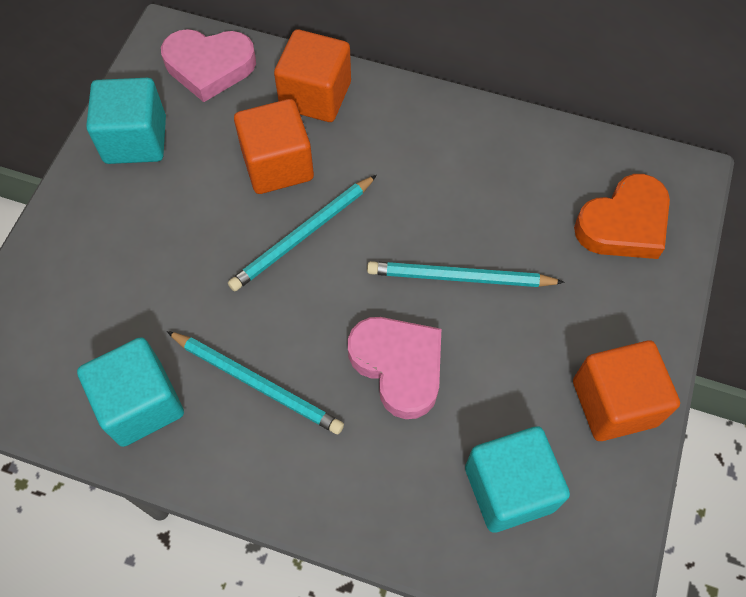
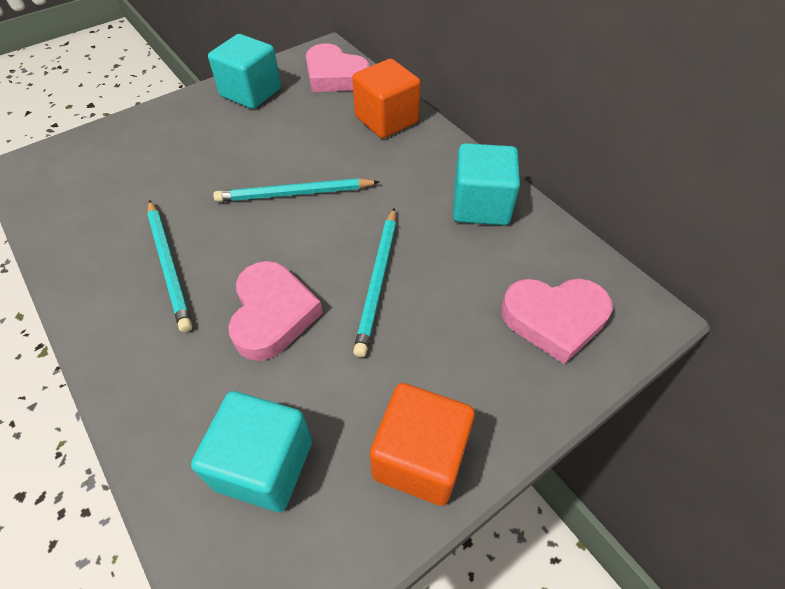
camera: 35 degrees right, 10 degrees down
turquoise cube [77,337,184,447] -> turquoise cube moved to [453,143,520,225]
orange cube [234,99,314,194] -> none
turquoise pencil [367,261,564,287] -> turquoise pencil turned 120 degrees counterclockwise [353,208,396,357]
orange heart [574,174,670,259] -> pink heart [501,279,613,364]

